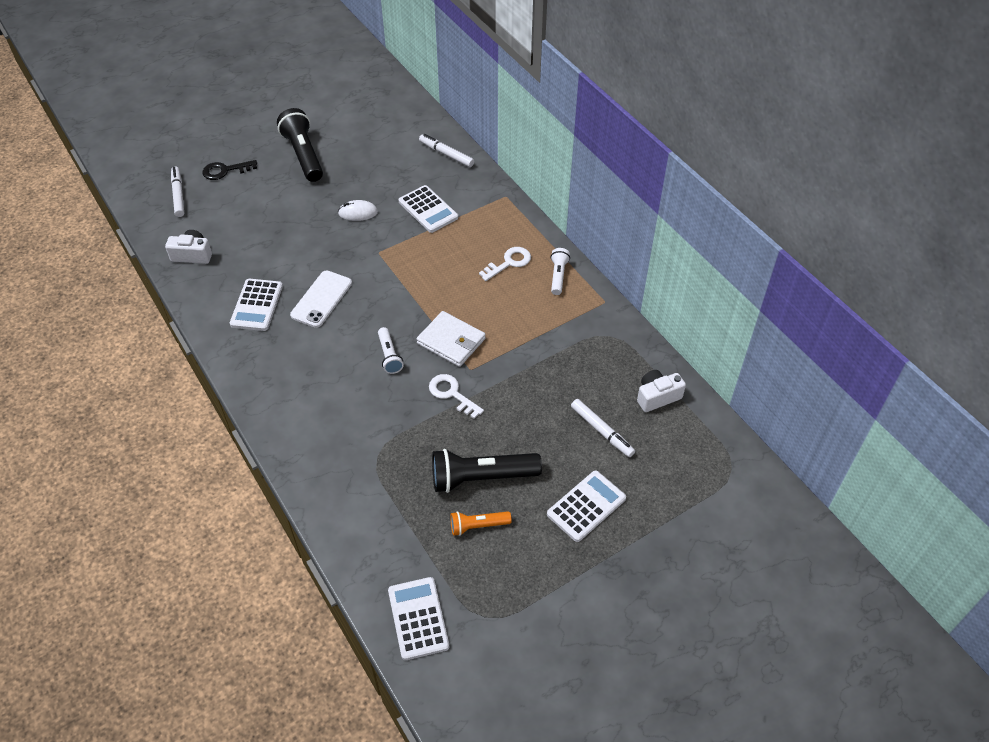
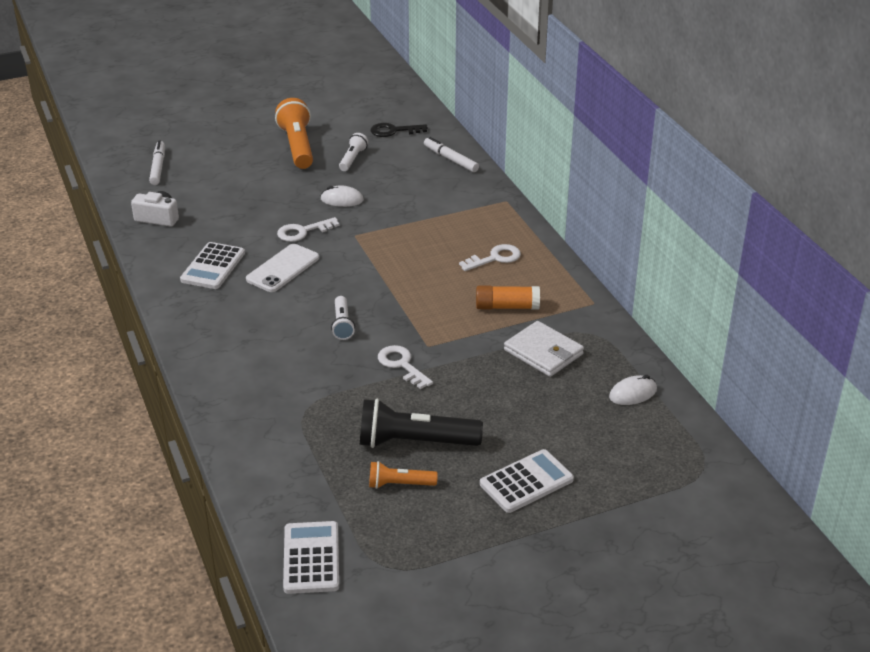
camera: 10 degrees right, 15 degrees down
black key [203,160,257,180] -> black key moved to [371,123,428,137]
black flashlight [277,108,323,182] -> orange flashlight [275,98,313,169]
white calculator [399,185,458,233] -> none
white wallet [416,311,486,367] -> white wallet moved to [504,321,584,377]
white flashlight [551,248,570,295] -> white flashlight moved to [339,133,368,171]
white marker [571,399,635,457] -> none
white camera [637,370,686,412] -> white mouse [609,375,657,405]
none -> white key [277,217,340,242]
none -> orange glue stick [476,286,540,309]

